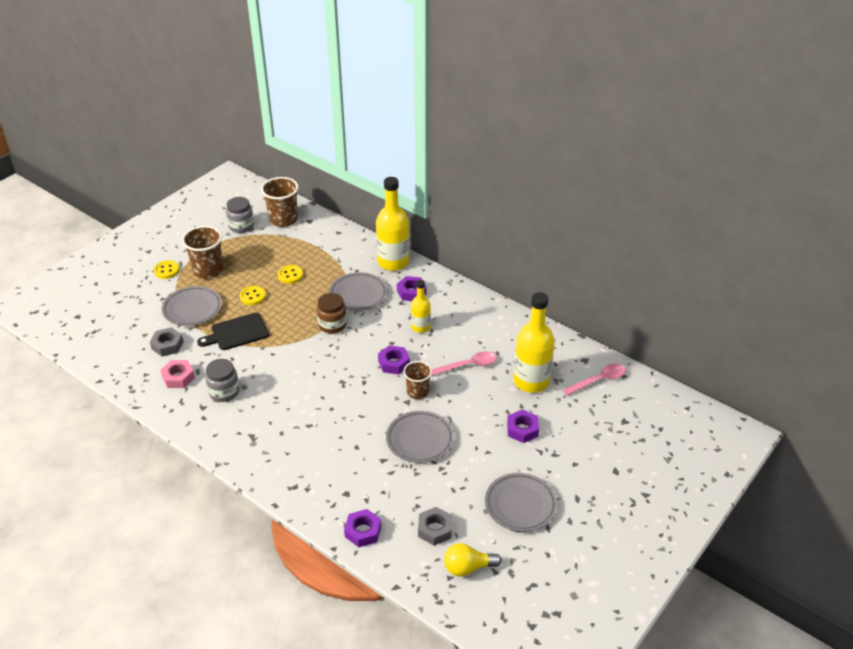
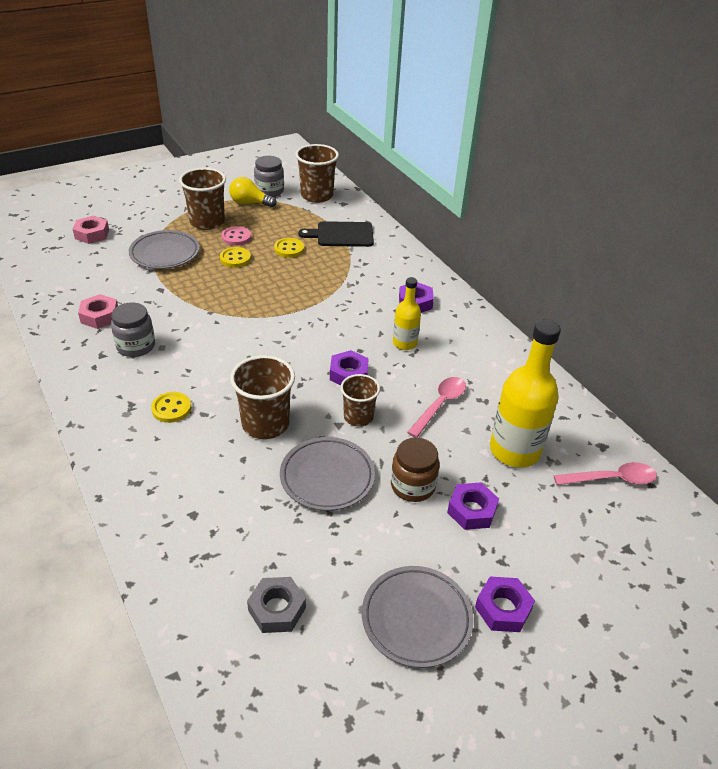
camera: 20 degrees right, 0 degrees up
grey nut [150,327,184,356] -> none
yellow button [154,260,180,279] -> yellow button moved to [151,392,191,423]
black cutting board [197,313,269,350] -> black cutting board moved to [298,221,374,247]
brown jar [317,293,347,333] -> brown jar moved to [391,437,440,502]
grey plate [329,272,387,311] -> none
purple nut [344,509,381,547] -> purple nut moved to [475,577,535,632]
yellow bottle [376,177,410,271] -> none
pink spoon [431,352,497,376] -> pink spoon turned 60 degrees counterclockwise [407,377,466,438]
yellow light bulb [444,543,502,577] -> yellow light bulb moved to [229,177,277,207]
none -> pink nut [73,216,109,244]
none -> pink button [221,226,251,246]
none -> brown cup [230,355,295,439]

